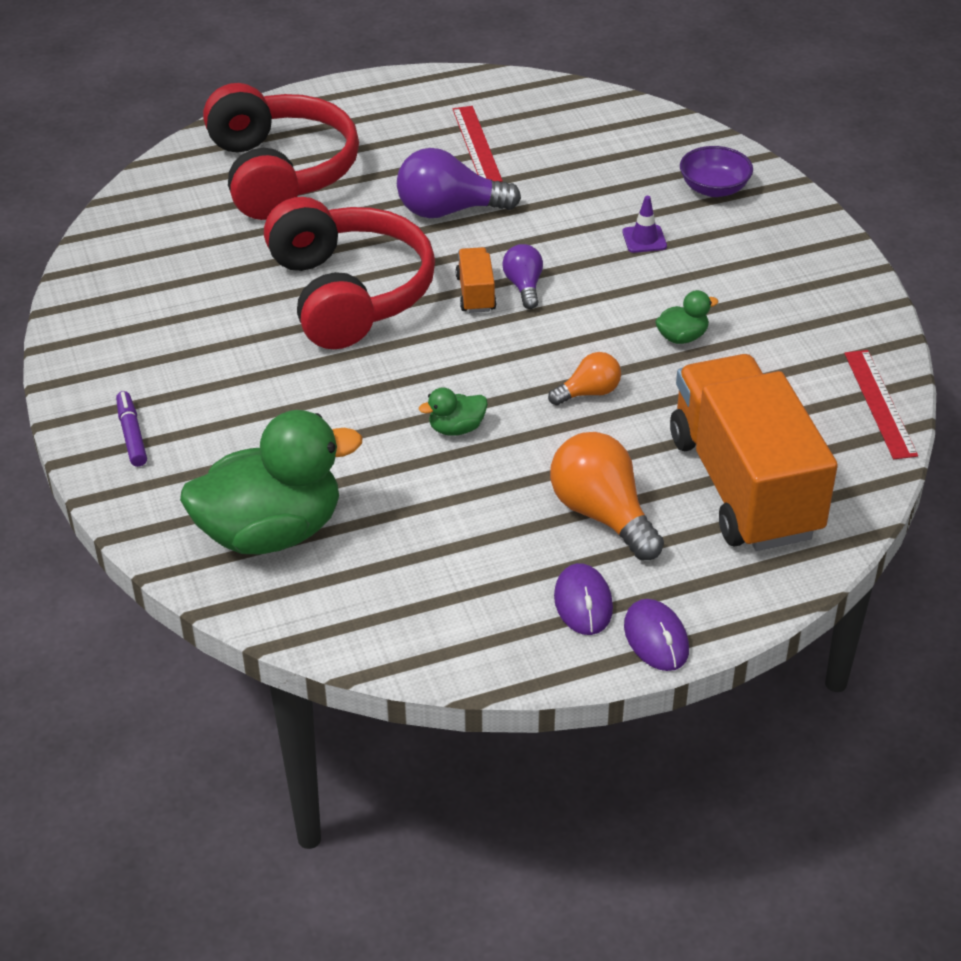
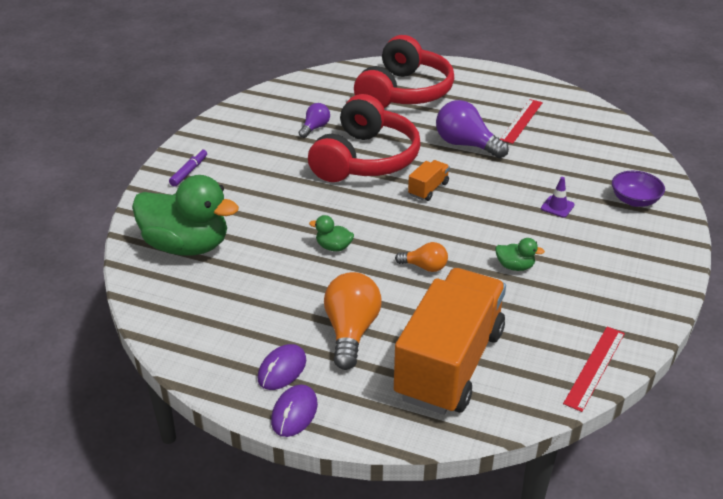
camera: 40 degrees right, 5 degrees down
purple light bulb [502,244,543,309] -> purple light bulb moved to [299,103,330,138]

